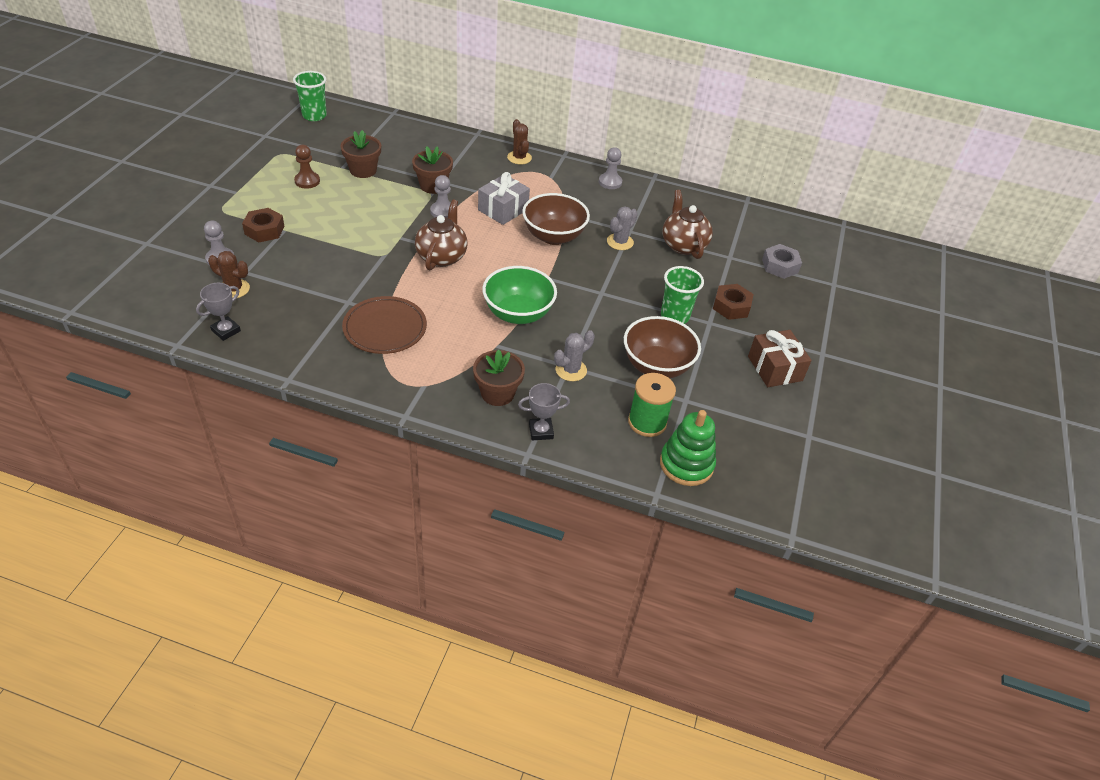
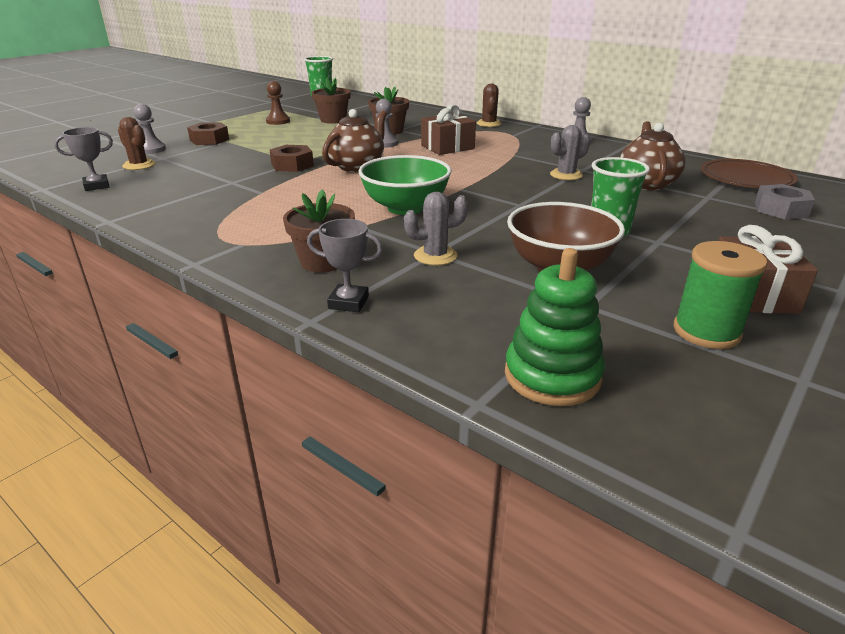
camera: 25 degrees right, 15 degrees down
brown plate [342,296,427,354] -> brown plate moved to [701,159,798,188]
grey gift [478,172,530,225] -> brown gift [421,104,476,155]
brown bowl [522,193,590,245] -> none
green spool [628,373,676,437] -> green spool moved to [674,241,768,349]
brown nut [713,284,754,320] -> brown nut moved to [270,145,314,172]

